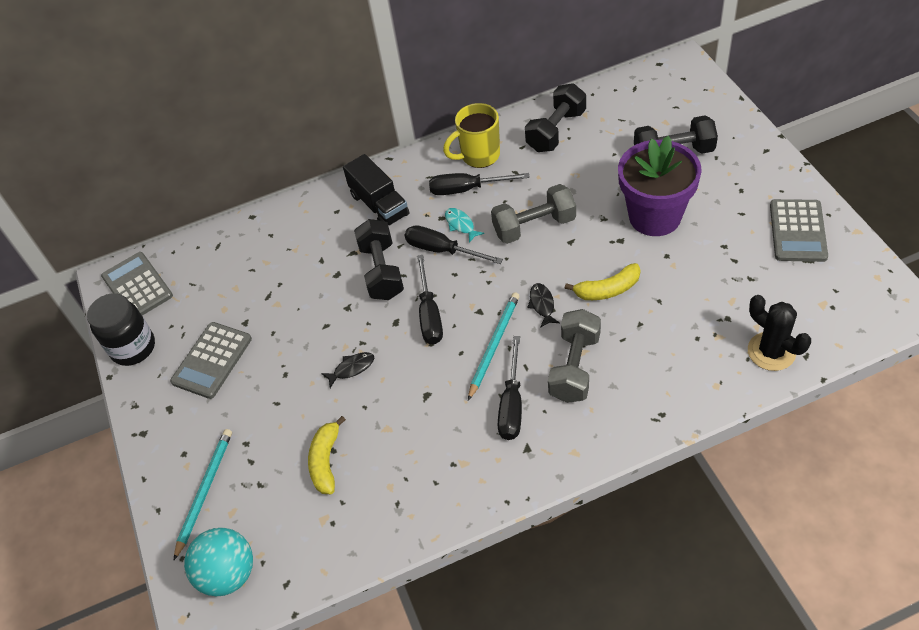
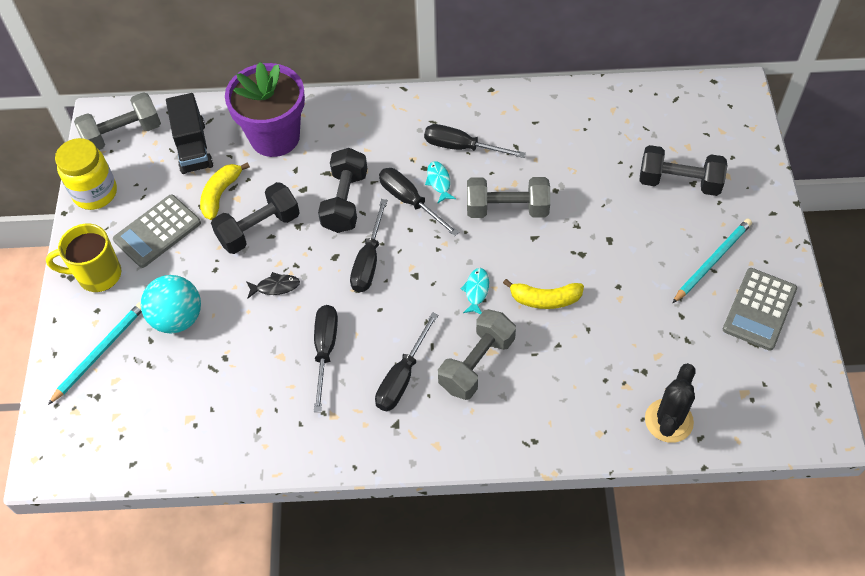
camera: 15 degrees right, 5 degrees up
black jar [87,293,155,366] -> yellow jar [55,138,117,210]
grey calculator [101,252,173,315] -> grey dumbbell [74,92,161,150]
turquoise ball [184,528,253,596] -> turquoise ball moved to [141,275,201,334]
yellow banana [308,416,346,494] -> yellow banana moved to [200,162,250,220]
black truck [343,154,410,226] -> black truck moved to [166,93,213,174]
yellow mug [443,103,500,168] -> yellow mug moved to [46,224,121,292]
turquoise pencil [468,292,520,400] -> turquoise pencil moved to [672,218,752,303]
black dumbbell [525,83,586,152] -> black dumbbell moved to [211,182,300,254]
black fish [527,283,560,328] -> turquoise fish [461,268,489,314]
purple flower pot [618,136,702,236] -> purple flower pot moved to [225,62,305,157]
black cactus [748,295,811,371] -> black cactus turned 45 degrees clockwise [645,363,696,443]
none -> black screwdriver [314,305,338,412]

